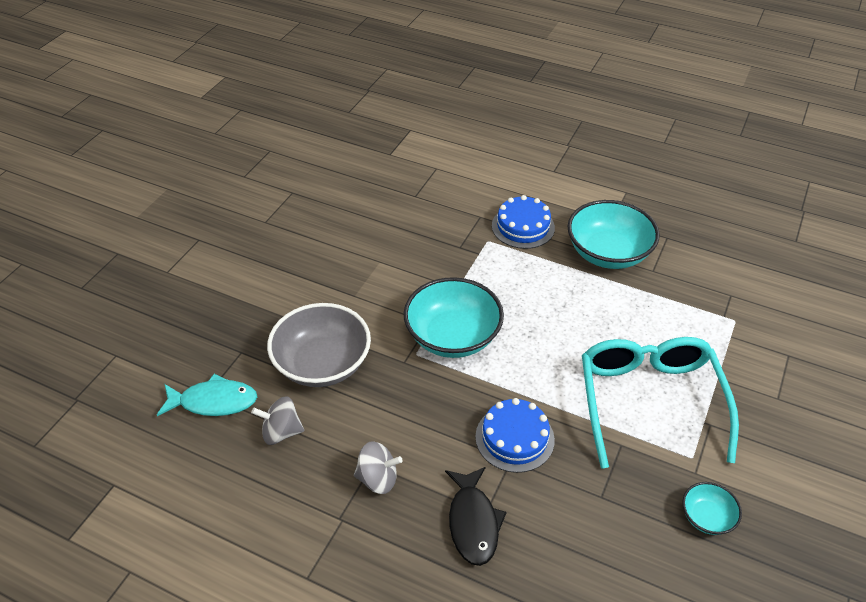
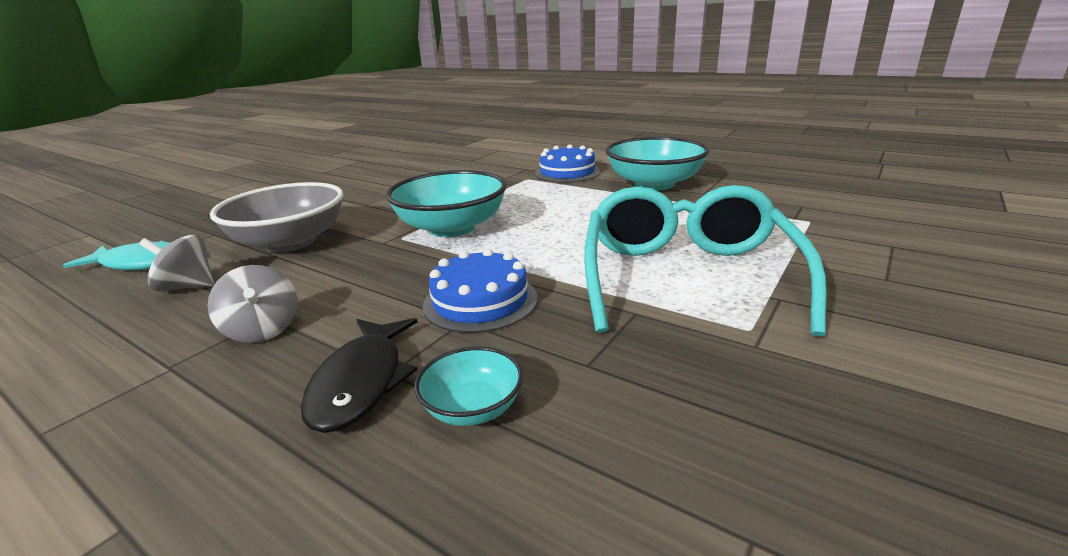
camera: 10 degrees right, 20 degrees down
grey spinning top [354,441,403,494] -> grey spinning top turned 45 degrees clockwise [207,265,298,343]
turquoise bowl [682,482,742,535] -> turquoise bowl moved to [414,347,523,426]

